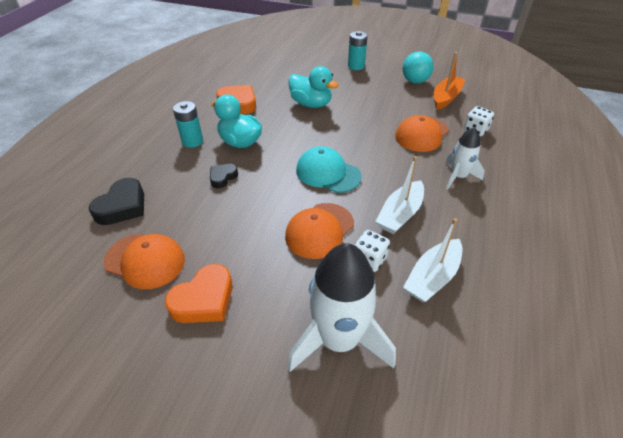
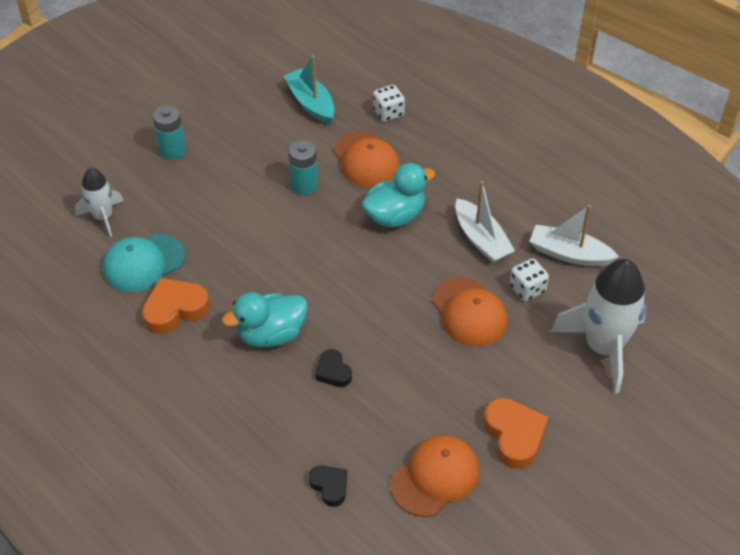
camera: 65 degrees left, 5 degrees up
black heart [89,178,144,225] -> black heart [309,465,347,507], size x0.59
turquoise battery [173,101,203,148] -> turquoise battery moved to [288,140,318,195]
turquoise duck [288,66,338,108] -> turquoise duck moved to [362,163,435,227]
turquoise cap [296,146,362,193] -> turquoise cap moved to [103,233,185,292]
turquoise ball [403,52,434,84] -> none
white boat [403,218,462,302] -> white boat turned 135 degrees clockwise [529,205,619,266]
orange boat [434,52,465,110] -> turquoise boat [284,55,335,124]
white rocket [445,127,485,189] -> white rocket moved to [75,168,123,237]

